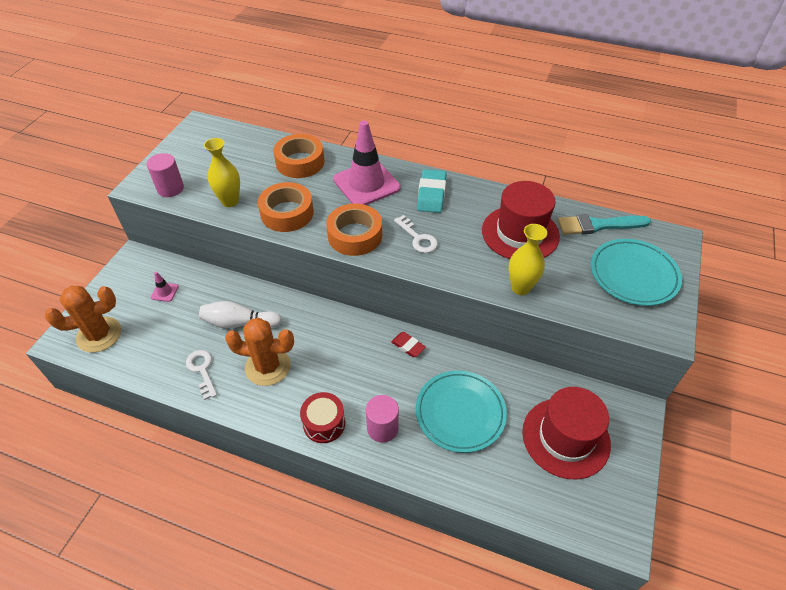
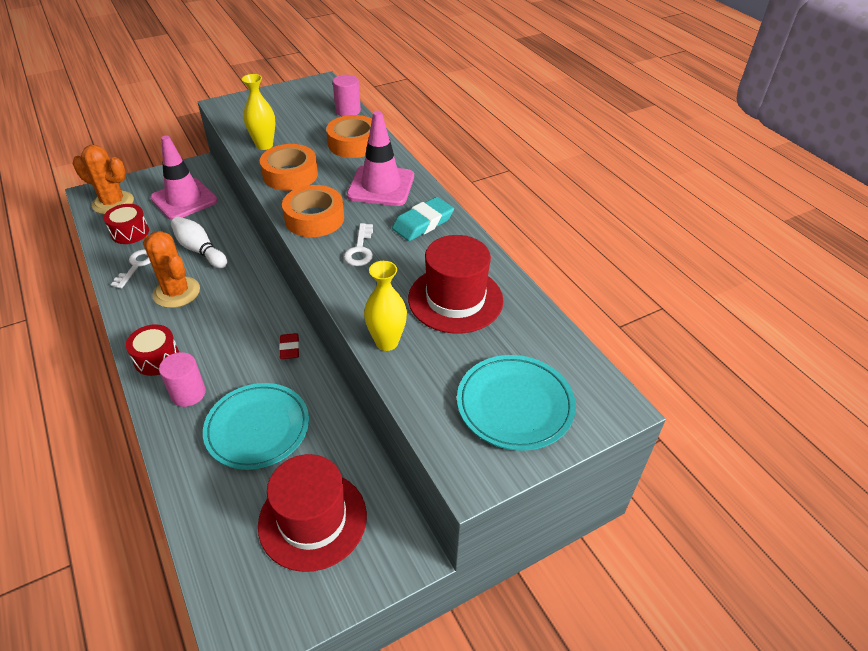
camera: 40 degrees right, 5 degrees down
pink cylinder [147,153,184,197] -> pink cylinder moved to [333,75,361,116]
pink traffic cone [151,272,179,302] -> pink traffic cone [150,135,218,220], size x2.46
turquoise brush [558,214,651,235] -> none
none -> red drum [104,204,149,244]

